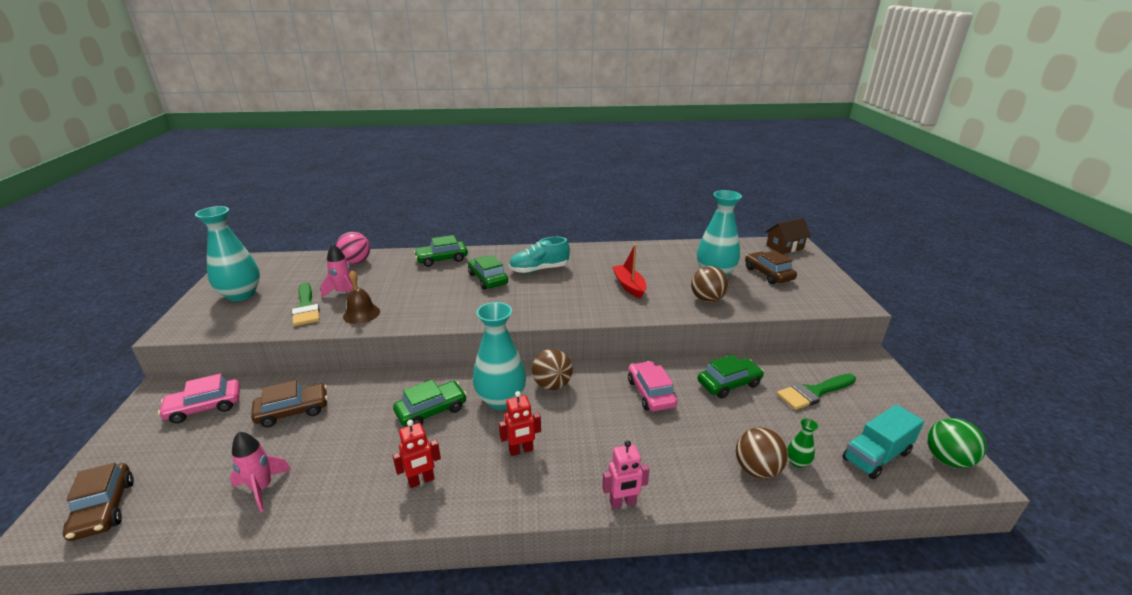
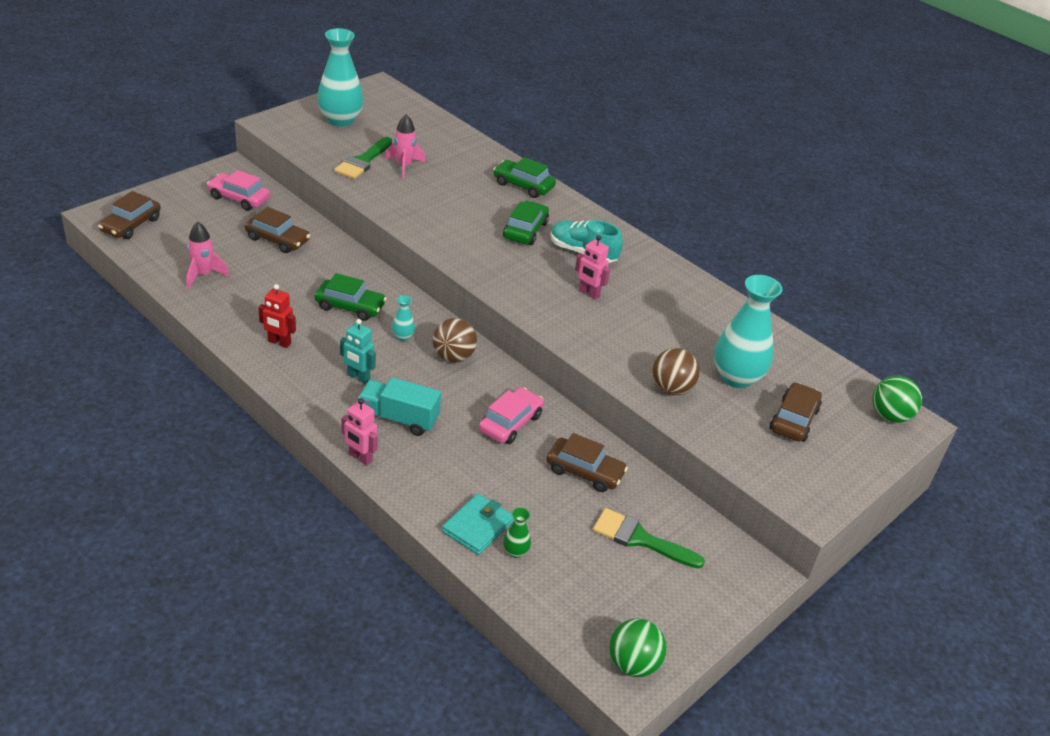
camera: 45 degrees right, 10 degrees up
pink ball [336,232,370,264] -> none
brown bell [343,271,380,324] -> none
turquoise vase [473,302,526,410] -> turquoise vase [392,295,415,341], size x0.43
red robot [499,391,541,456] -> turquoise robot [340,319,376,383]
red boat [612,244,646,299] -> none
green car [698,355,764,398] -> brown car [546,433,628,492]
brown ball [736,427,788,479] -> turquoise wallet [442,494,514,555]
brown house [765,218,811,254] -> green ball [873,375,922,423]
turquoise truck [842,404,924,479] -> turquoise truck moved to [358,377,441,436]
none -> pink robot [575,235,610,299]

